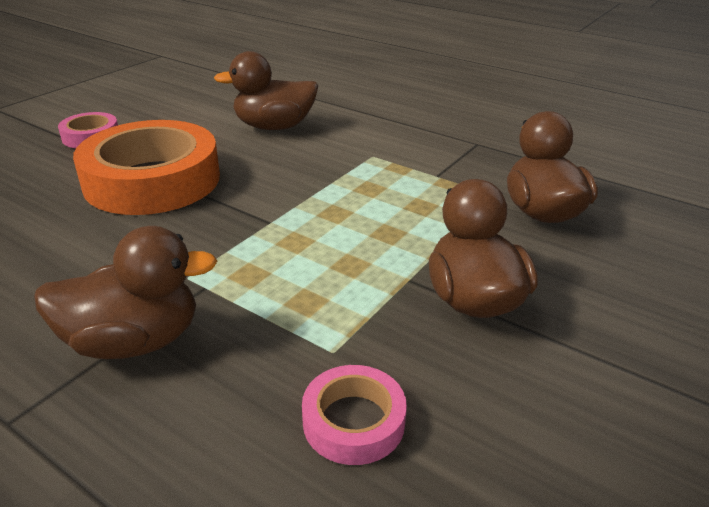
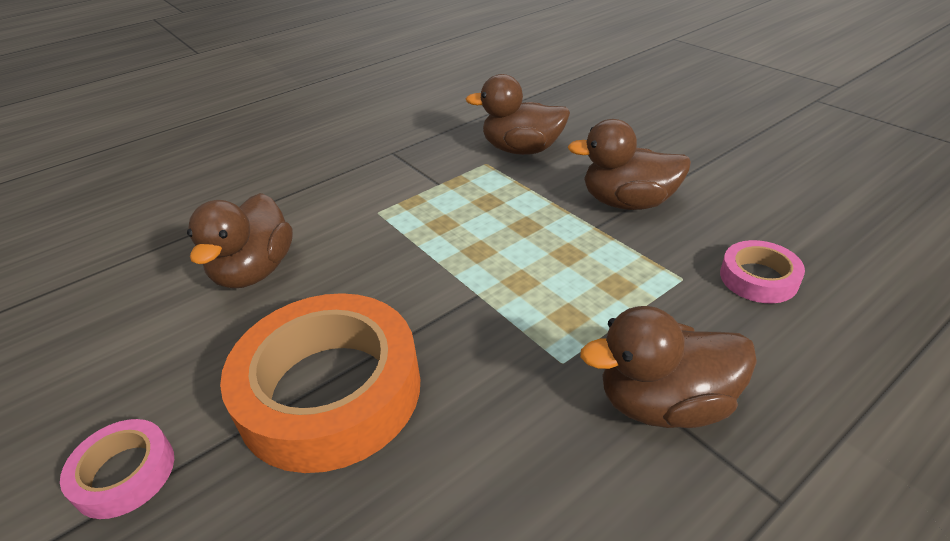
camera: 70 degrees left, 5 degrees up
brown duck [34,226,217,359] -> brown duck turned 105 degrees counterclockwise [580,306,757,428]

